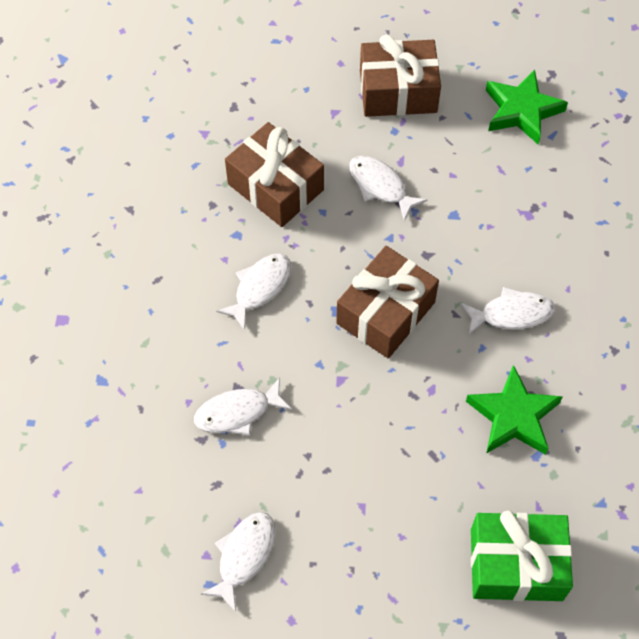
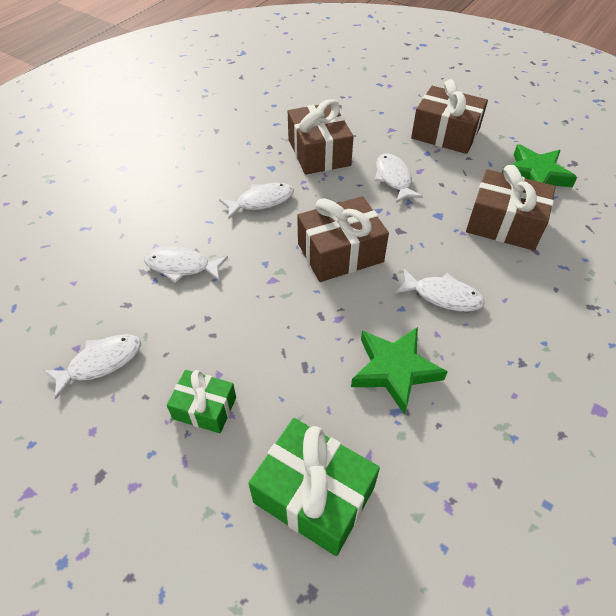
camera: 30 degrees right, 10 degrees down
none -> green gift [167,370,236,433]
none -> brown gift [466,165,556,251]

